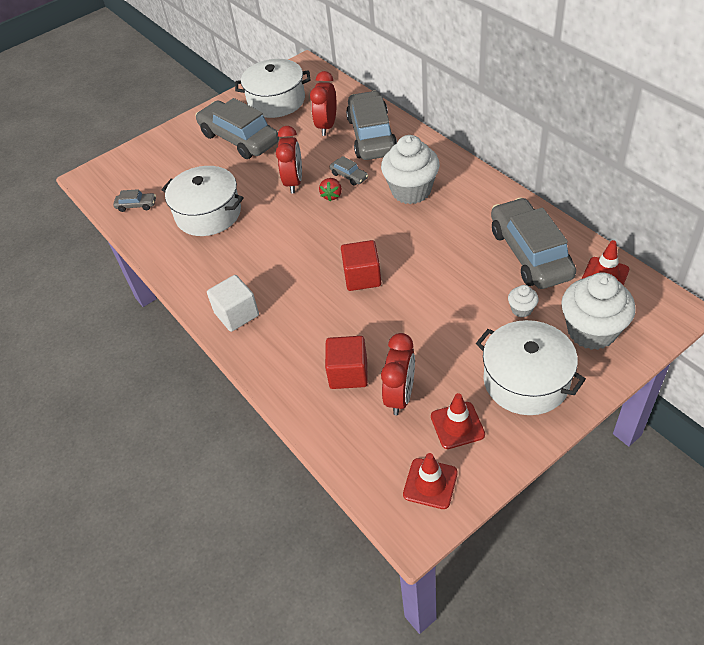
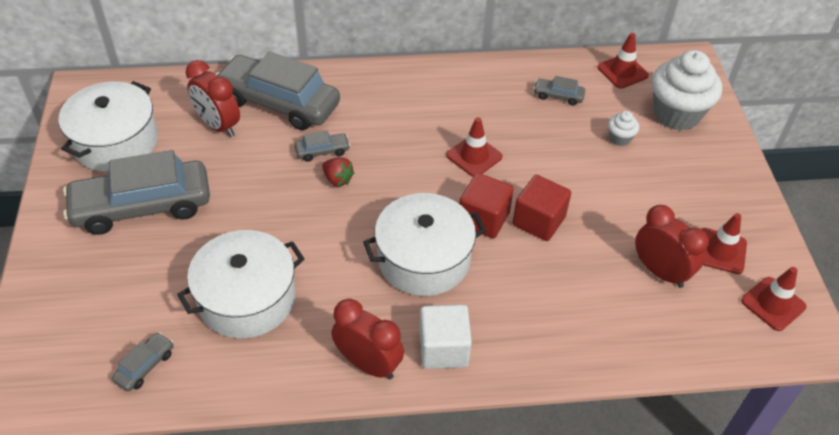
camera: 65 degrees left, 0 degrees up
red clock [276,126,302,194] -> red clock moved to [331,299,404,380]
red cube [325,336,368,389] -> red cube moved to [512,175,571,241]
white cupcake [381,135,440,204] -> none
white pot [476,320,586,415] -> white pot moved to [363,193,486,296]
grey car [491,197,576,289] -> grey car [533,76,585,106], size x0.42
none -> red traffic cone [446,117,503,177]

